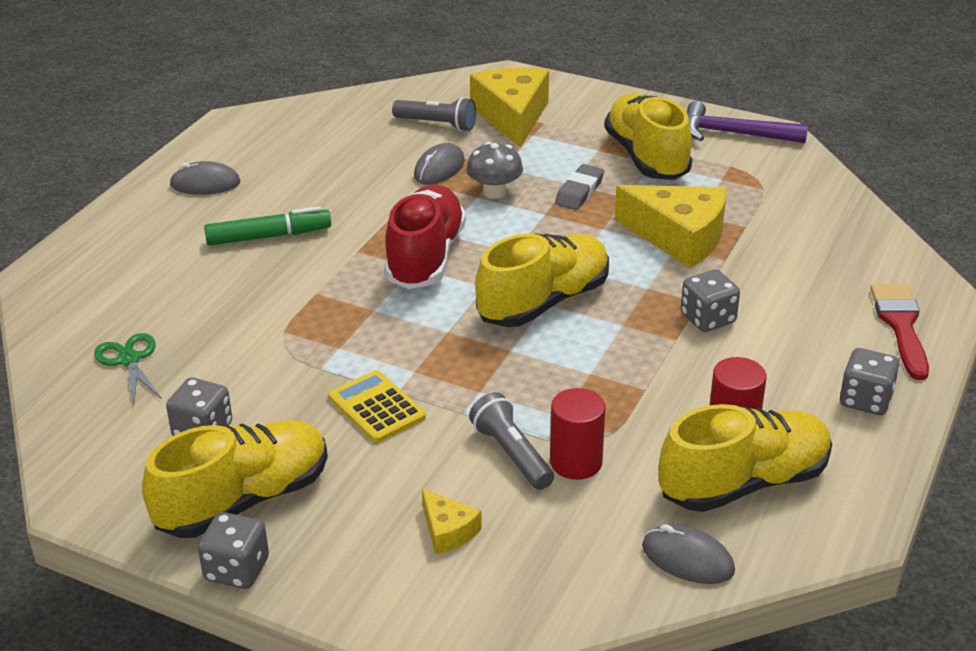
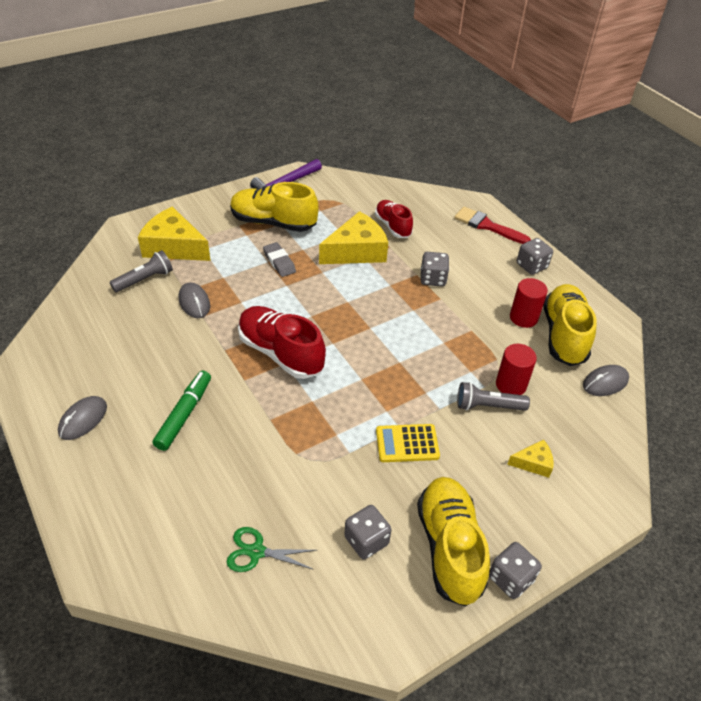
camera: 60 degrees left, 10 degrees up
grey mushroom [466,142,523,199] -> none
yellow shoe [475,233,609,327] -> none
none -> red shoe [375,200,413,238]

